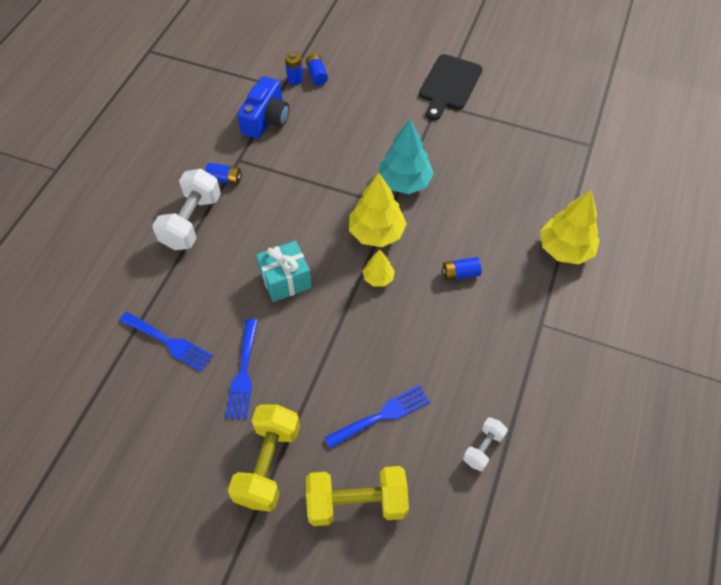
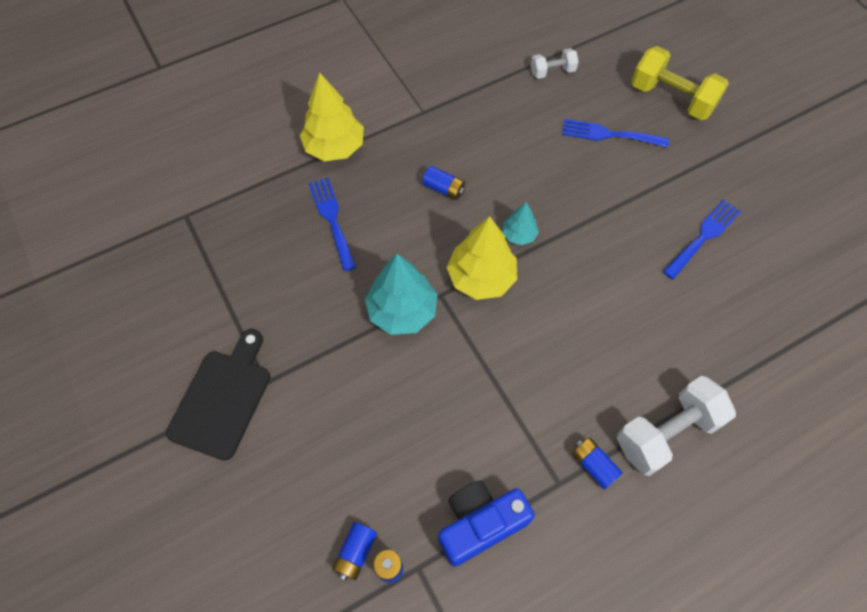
camera: 140 degrees left, 5 degrees up
blue fork [119,312,213,372] -> blue fork moved to [309,177,356,271]
yellow dumbbell [228,404,300,512] -> none
turquoise gift [256,241,312,302] -> none
yellow tree [363,249,395,286] -> turquoise tree [502,202,539,245]
black cutting board [419,54,483,120] -> black cutting board turned 45 degrees counterclockwise [166,329,270,461]

